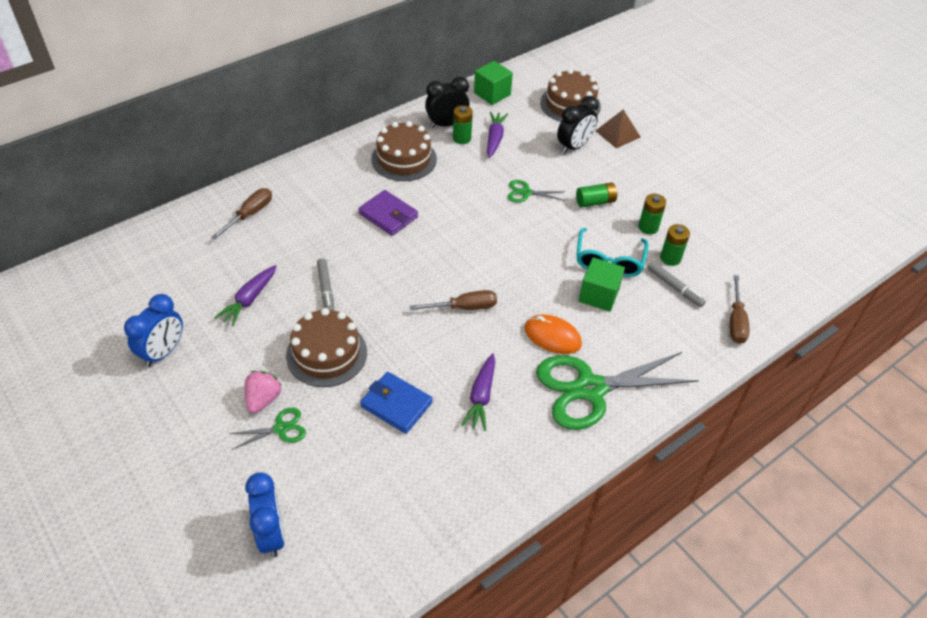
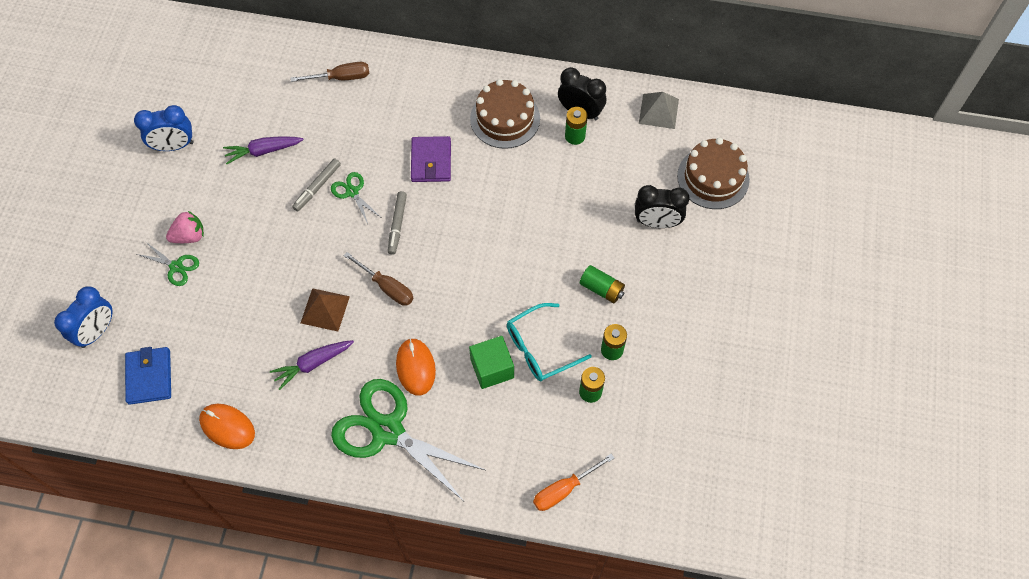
camera: 50 degrees right, 15 degrees up
brown cake [286,308,367,387] -> none
blue wallet [360,372,433,434] -> blue wallet moved to [125,347,171,405]
green cube [474,61,513,105] -> grey pyramid [639,92,679,129]
purple carrot [487,111,508,158] -> none
green scissors [508,180,566,202] -> green scissors moved to [331,172,380,224]
brown pyramid [596,110,641,149] -> brown pyramid moved to [301,288,350,331]
grey marker [647,261,706,307] -> grey marker moved to [388,191,407,255]
brown screwdriver [730,275,750,344] -> orange screwdriver [533,453,614,511]
none -> orange mouse [199,404,255,449]

